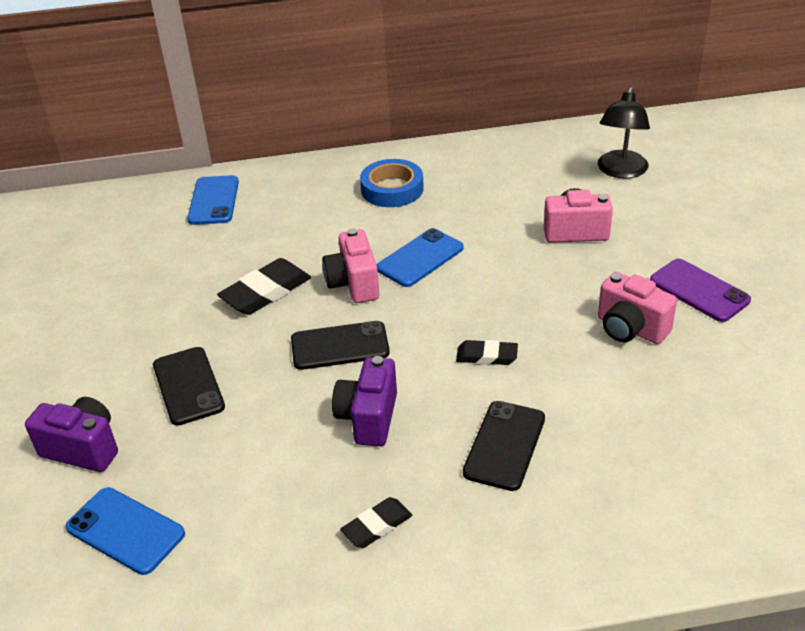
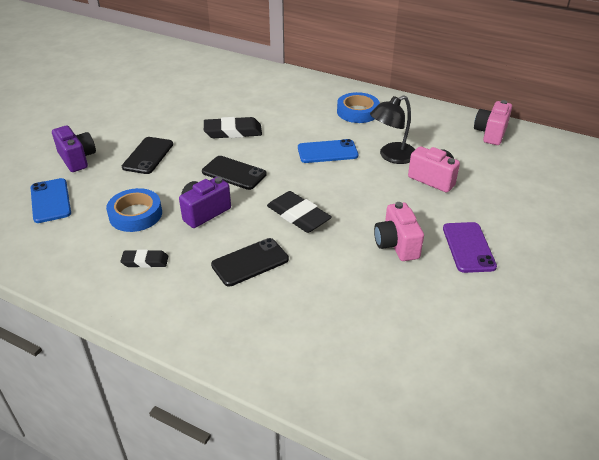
camera: 35 degrees right, 0 degrees up
blue phone [187,175,239,225] -> none
pink camera [322,228,379,303] -> pink camera moved to [474,100,512,145]
black eraser [456,340,518,365] -> black eraser [267,191,332,233], size x1.67
black lamp [598,87,650,179] -> black lamp moved to [370,95,416,164]
none -> blue tape [106,188,162,232]

